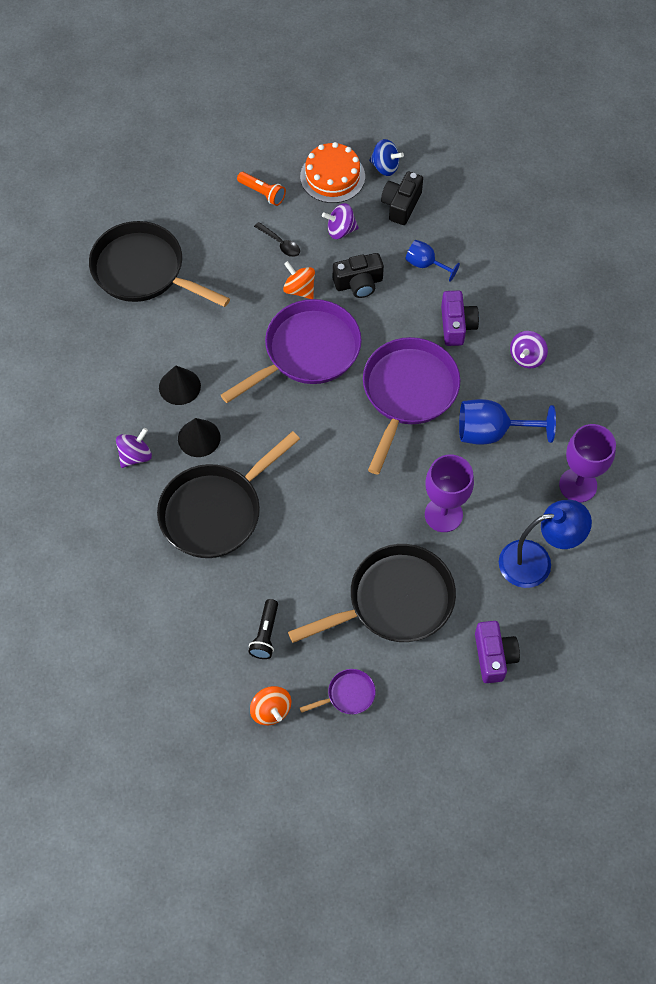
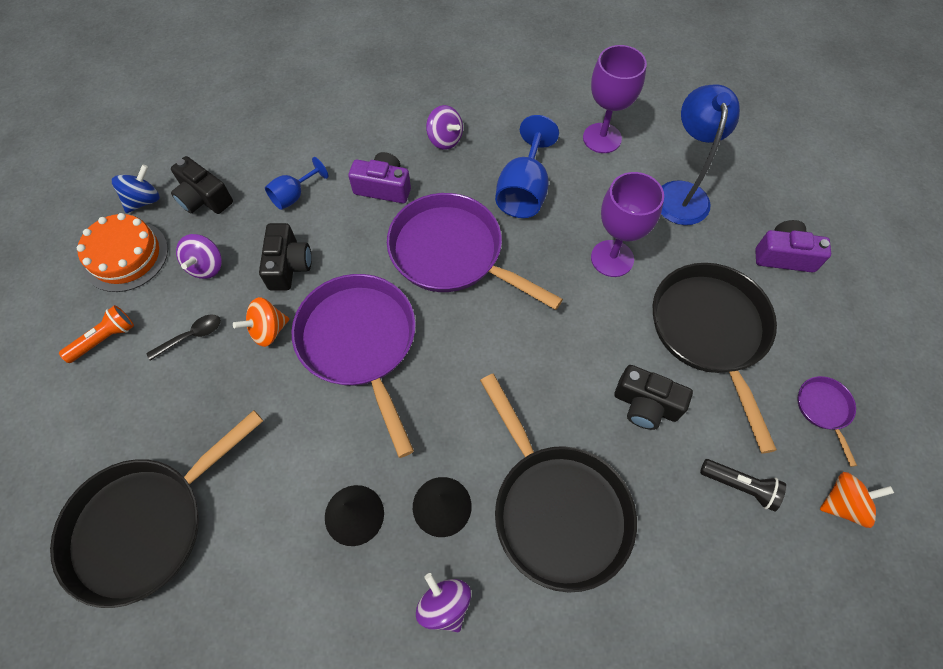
camera: 75 degrees left, 0 degrees up
none -> black camera [614,365,693,430]

